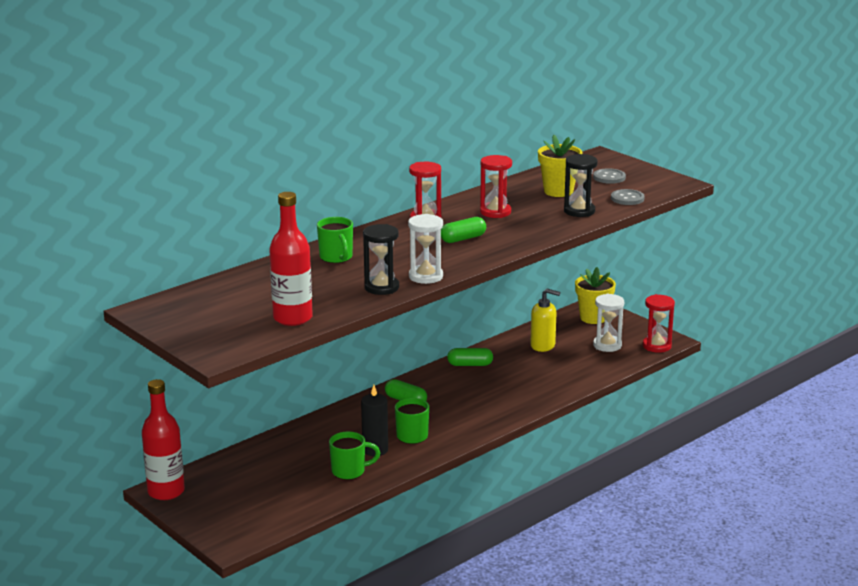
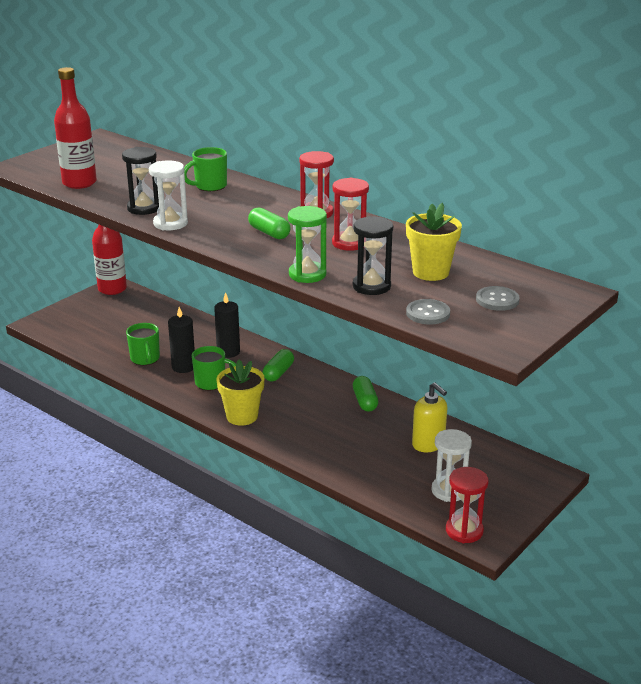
camera: 80 degrees right, 5 degrees up
yellow soap dispenser [531,289,560,352] -> yellow soap dispenser turned 45 degrees counterclockwise [412,382,447,452]
yellow flower pot [575,267,616,324] -> yellow flower pot moved to [217,360,264,426]
none -> black candle [214,292,240,358]
none -> green hourglass [288,206,327,283]

